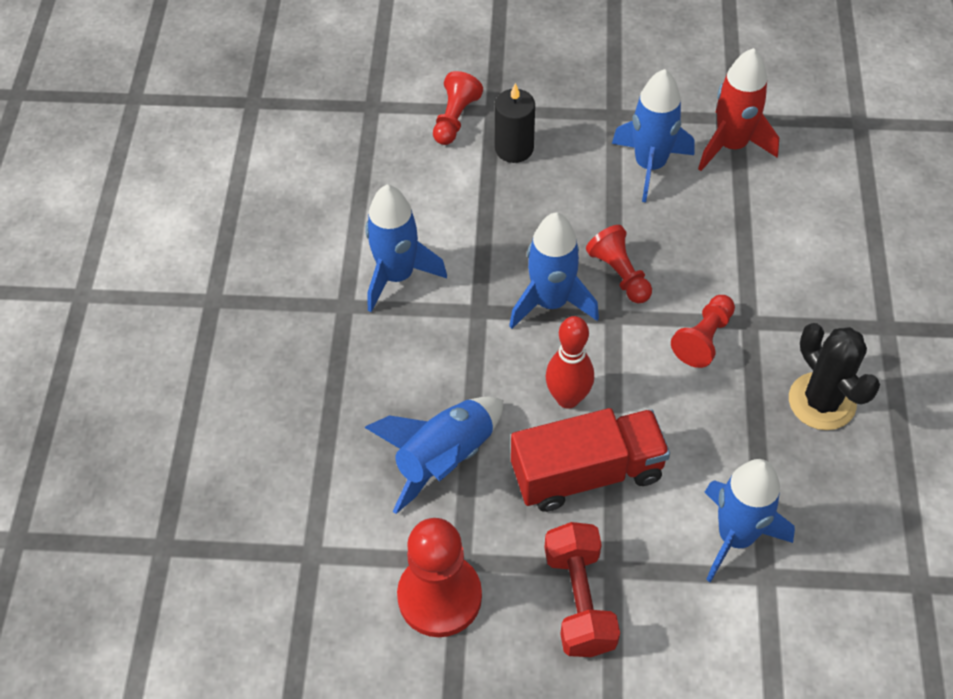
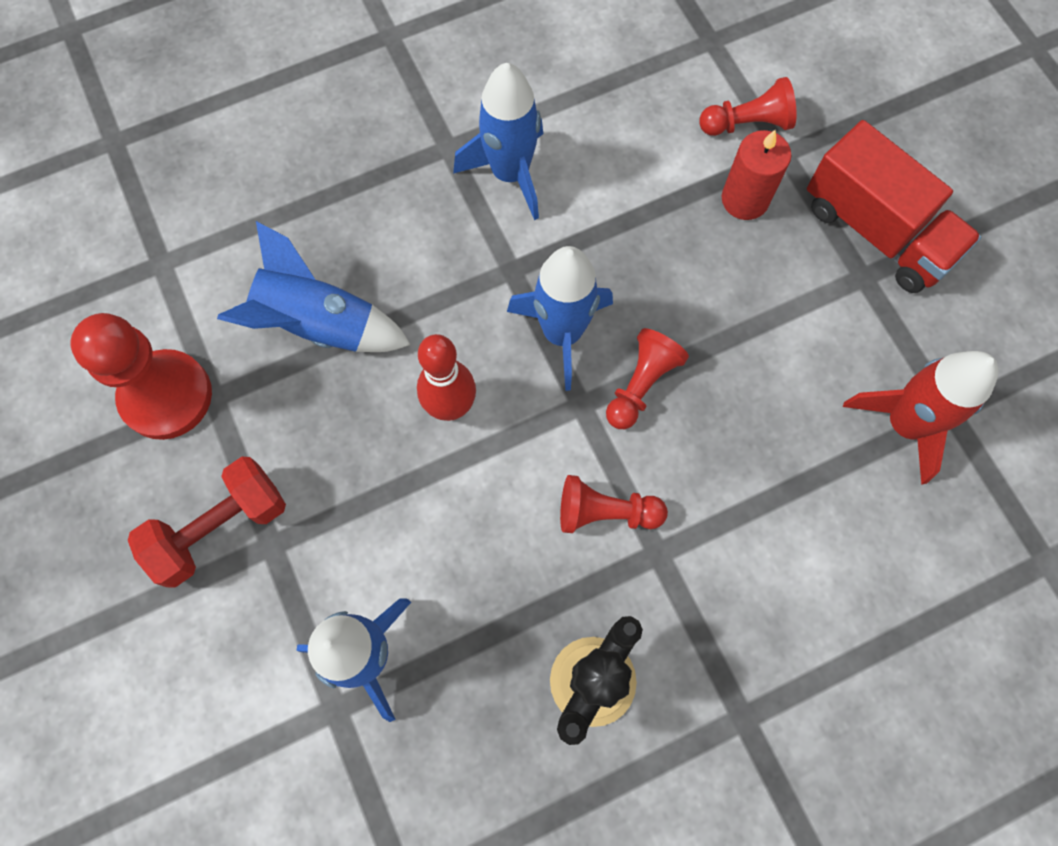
camera: 60 degrees right, 15 degrees up
black candle [495,83,535,163] -> red candle [722,130,791,220]
red truck [511,408,670,512] -> red truck moved to [807,120,981,293]
blue rocket [612,69,694,202] -> none

